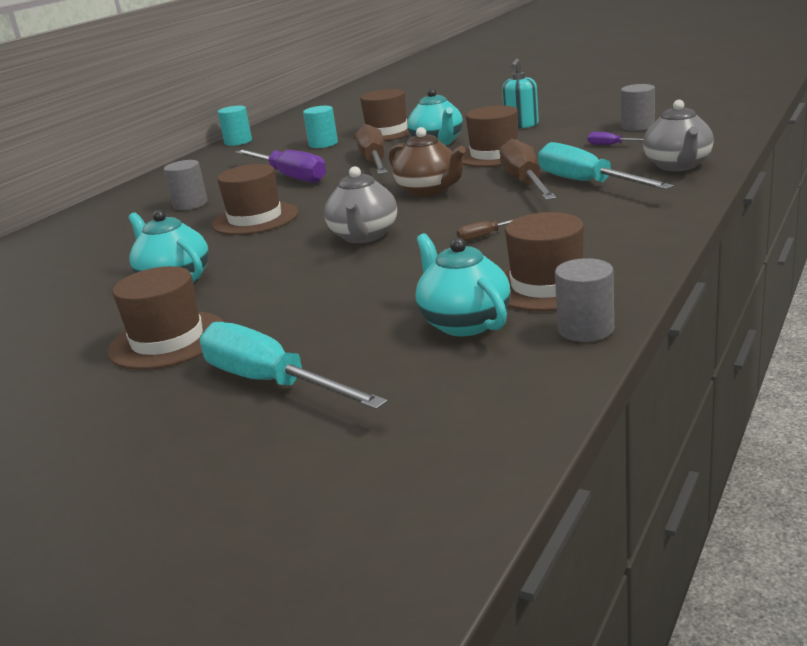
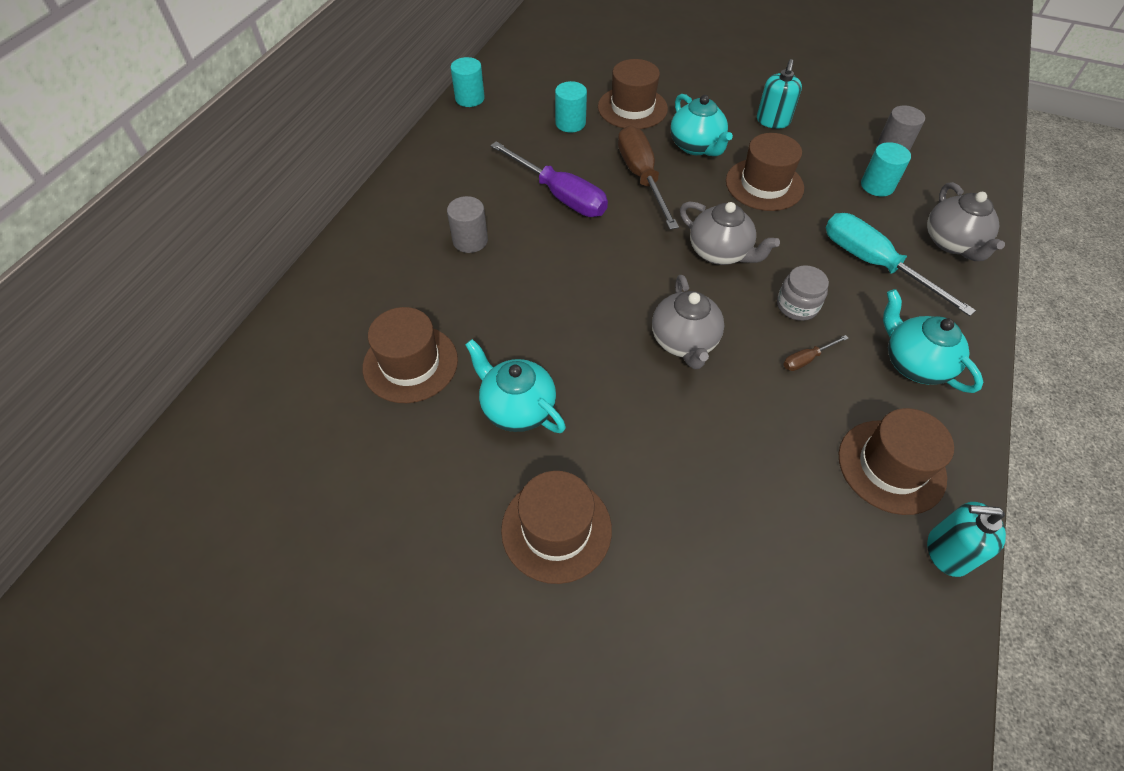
camera: 10 degrees left, 30 degrees up
turquoise screwdriver [200,322,388,410] -> none
brown hat [211,164,298,235] -> brown hat moved to [363,307,458,403]
brown teapot [389,127,466,196] -> grey teapot [680,201,780,265]
turquoise teapot [415,233,511,336] -> turquoise teapot moved to [883,289,983,393]
brown screwdriver [500,139,557,200] -> none
grey cylinder [555,258,614,342] -> turquoise soap dispenser [927,502,1006,577]
purple screwdriver [588,132,643,145] -> turquoise cylinder [861,142,911,197]
none -> grey jar [777,265,829,321]

